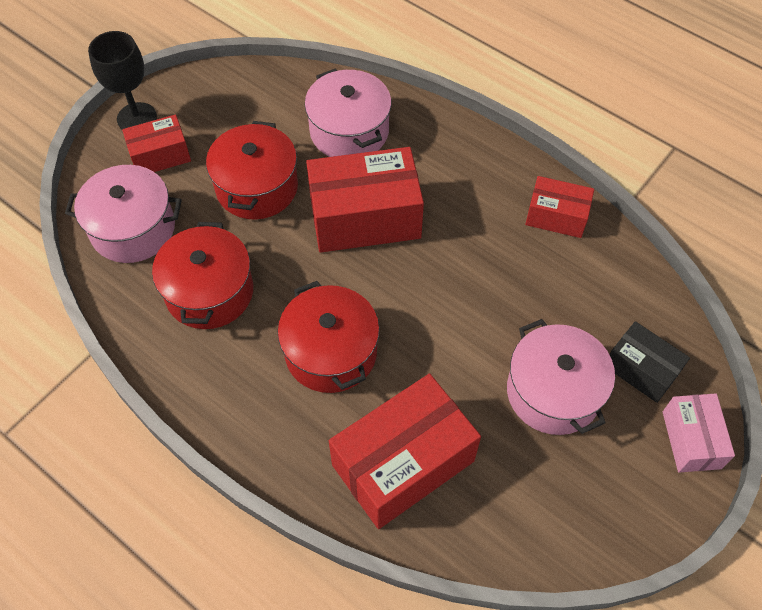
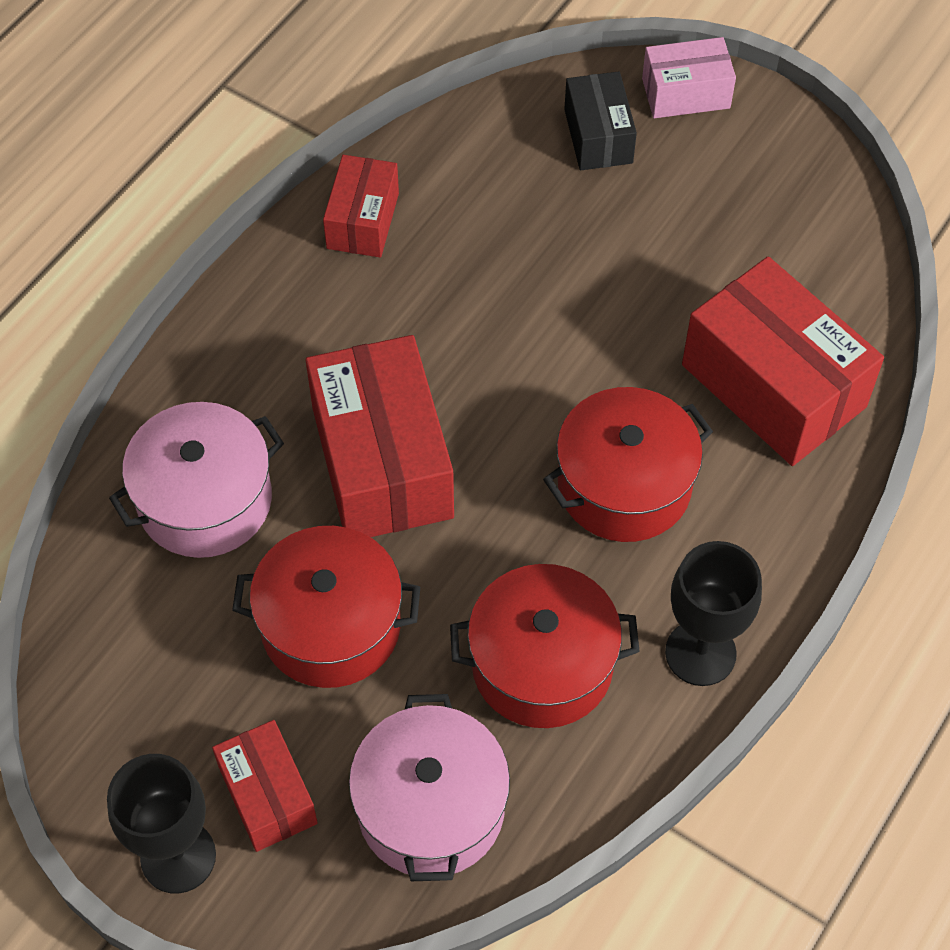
camera: 95 degrees left, 0 degrees up
pink pot [507,319,615,435] -> none
black box [610,321,690,403] -> black box turned 45 degrees counterclockwise [564,71,637,170]
none -> black goblet [665,541,762,686]

